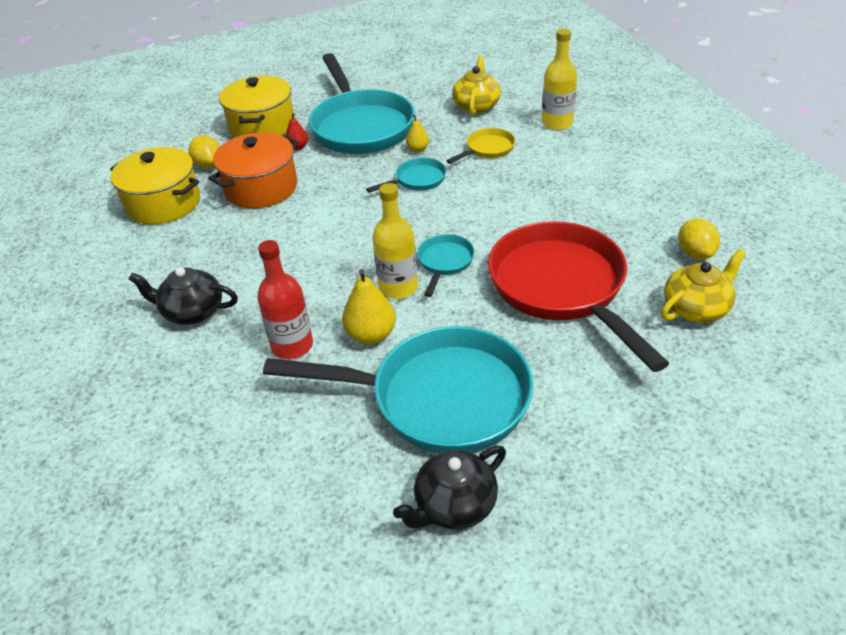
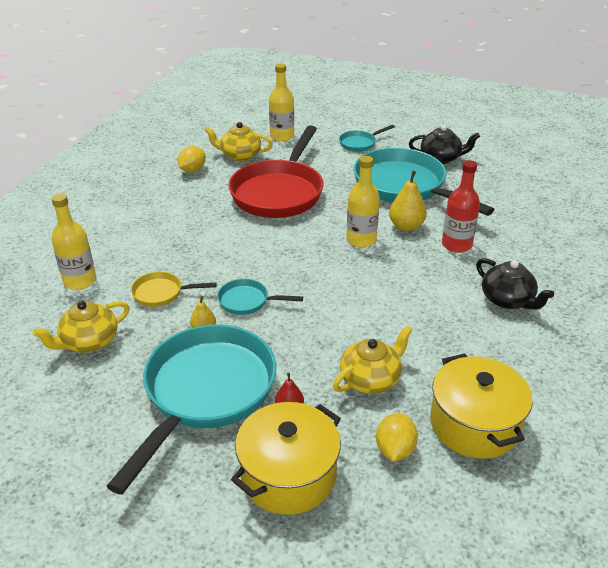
camera: 140 degrees left, 5 degrees down
orange pot [208,132,299,208] -> yellow teapot [333,326,412,394]
turquoise pan [417,234,475,297] -> turquoise pan moved to [339,125,395,152]
none -> yellow bottle [269,63,294,142]

